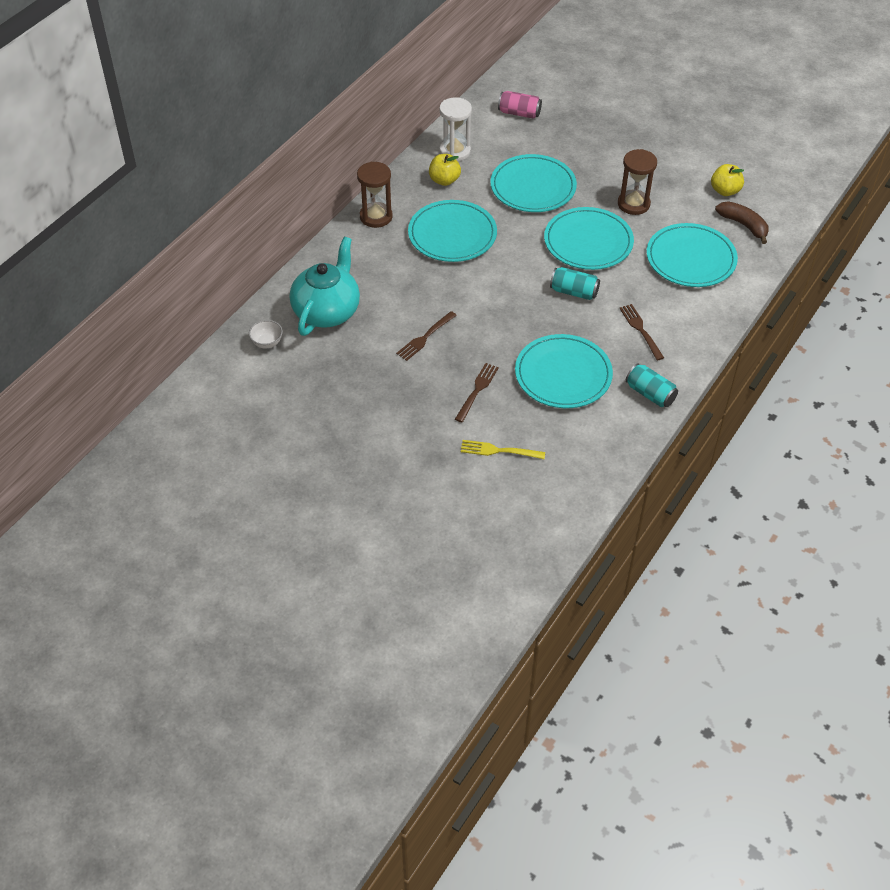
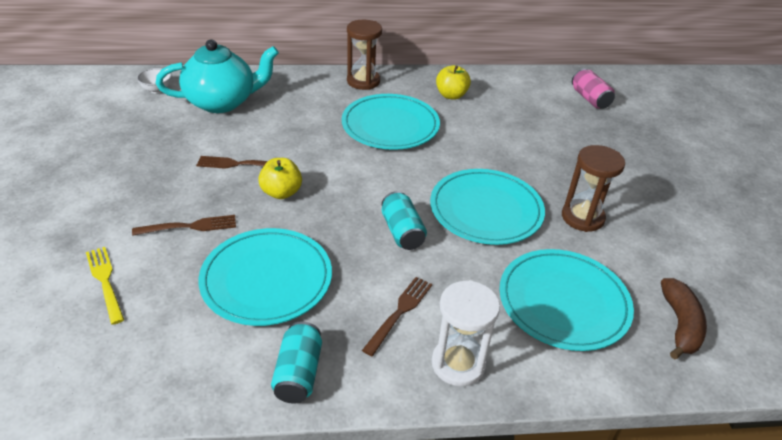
camera: 50 degrees right, 10 degrees down
white hourglass [439,97,472,161] -> white hourglass moved to [432,280,500,386]
turquoise plate [490,154,577,212] -> none
yellow apple [711,164,744,196] -> yellow apple moved to [258,158,302,199]

